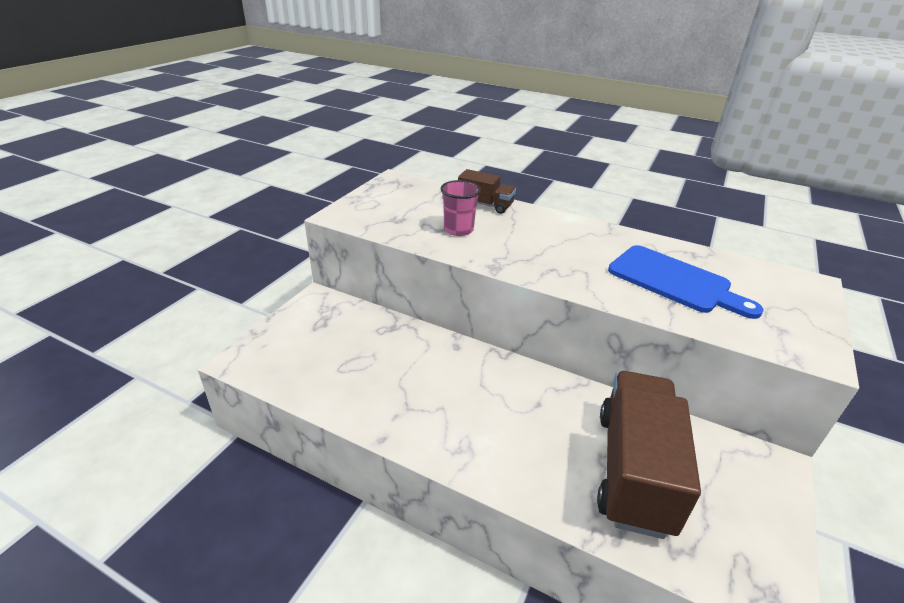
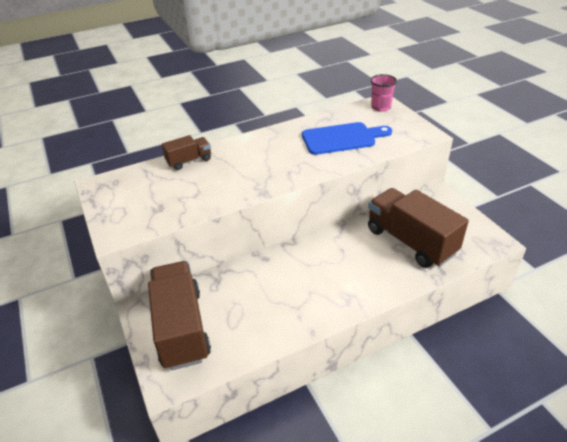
camera: 50 degrees left, 5 degrees up
pink cup [441,180,481,236] -> pink cup moved to [371,74,397,112]
none -> brown truck [148,261,211,370]

